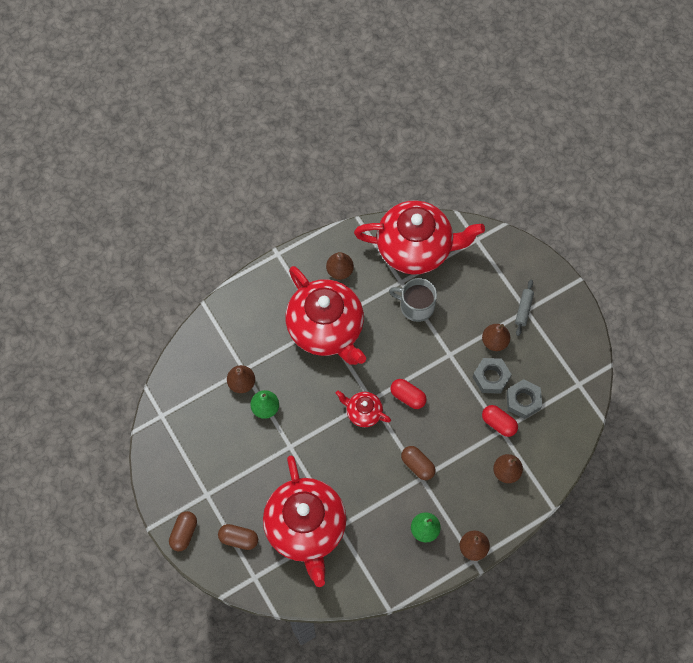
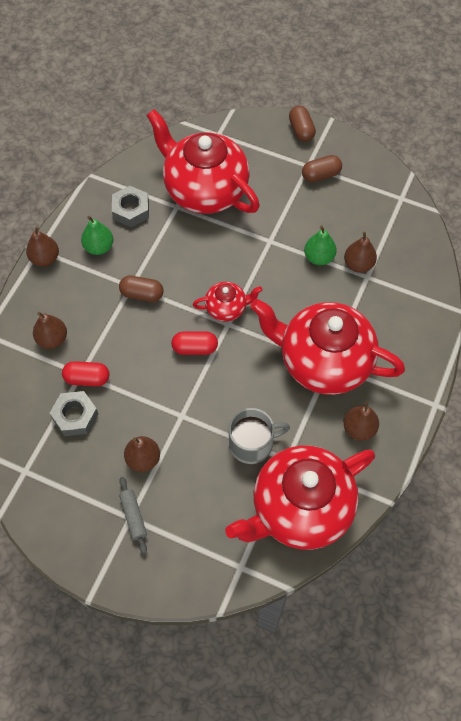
camera: 145 degrees right, 5 degrees down
brown capsule [218,524,258,550] -> brown capsule moved to [302,155,342,182]
grey nut [473,358,512,394] -> grey nut moved to [112,186,149,227]

